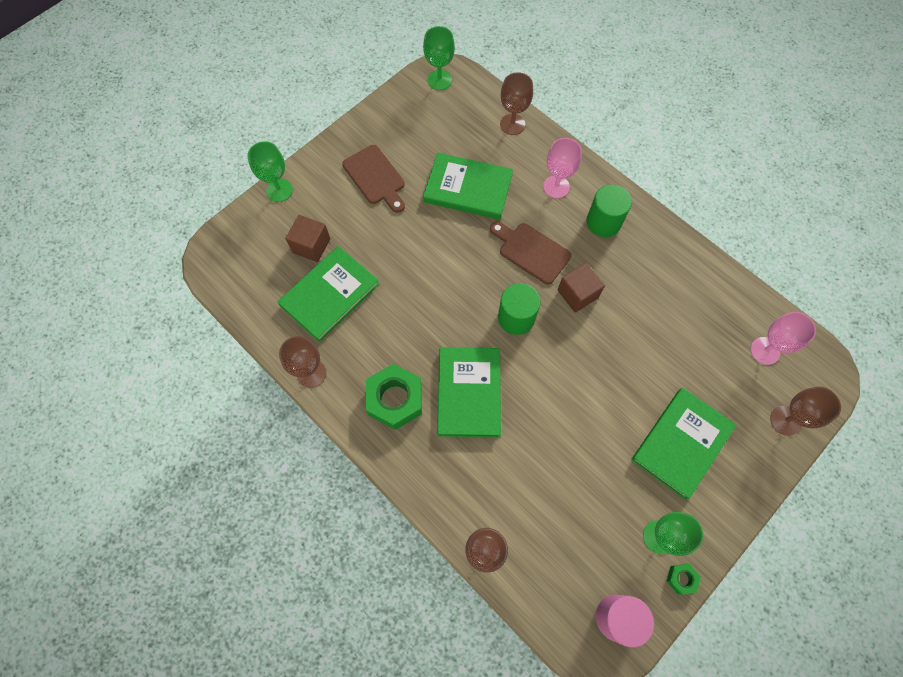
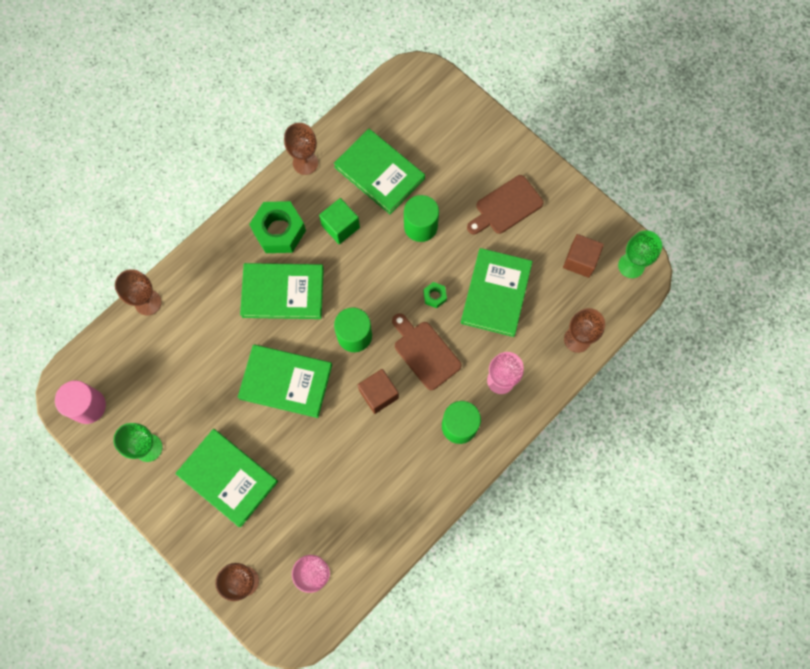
camera: 90 degrees right, 5 degrees up
green goblet [247,141,293,202] -> none
brown cube [285,215,330,262] -> brown cube moved to [563,234,604,278]
brown cutting board [490,221,571,284] -> brown cutting board turned 75 degrees counterclockwise [392,313,462,390]
green nut [667,564,701,595] -> green nut moved to [423,282,447,308]
none -> green book [238,344,332,418]
none -> green cube [319,198,360,244]
none -> green cylinder [404,195,439,242]

